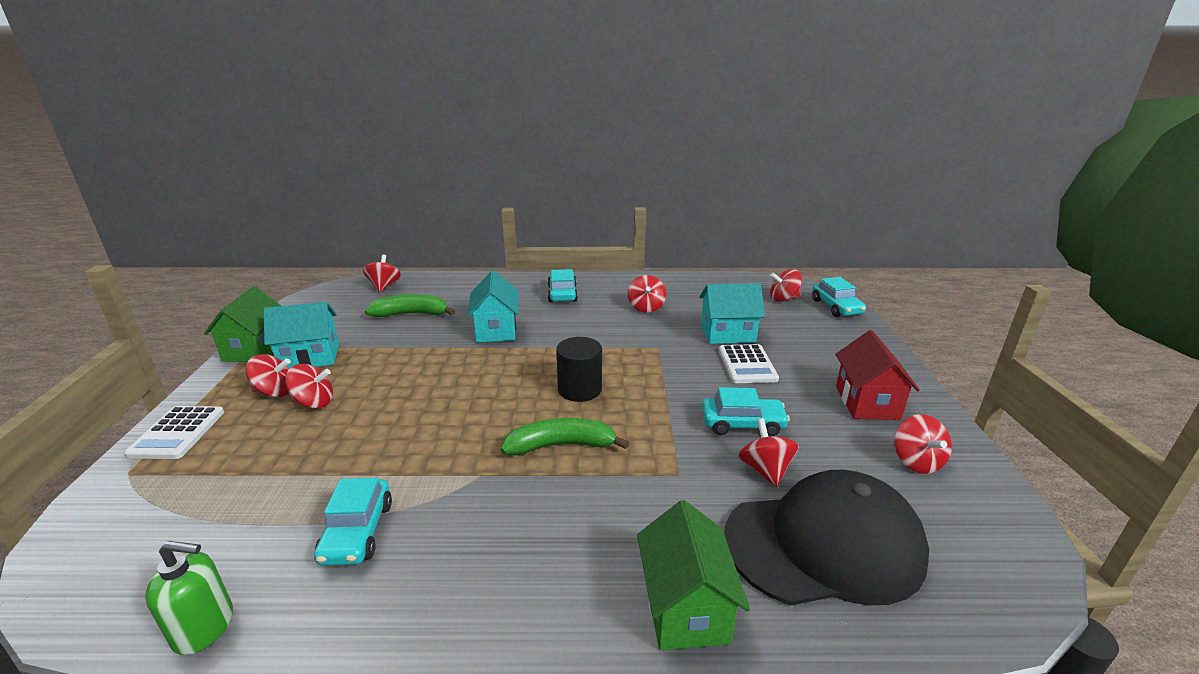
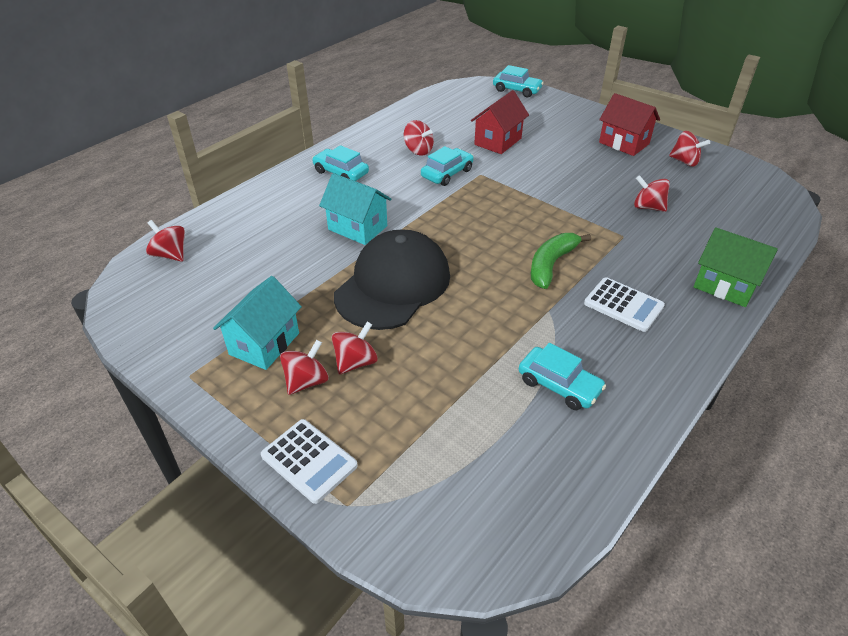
camera: 50 degrees left, 15 degrees up
green soap dispenser [145,541,233,655] -> none
green house [204,286,281,362] -> none
green banana [365,294,455,317] -> none
black cylinder [556,337,602,402] -> none
turquoise house [699,283,765,344] -> red house [471,90,529,154]
turquoise car [702,387,790,436] -> turquoise car moved to [421,146,474,186]
white calculator [718,344,779,383] -> white calculator moved to [584,277,665,332]
black cap [724,470,929,605] -> black cap moved to [334,229,450,330]
red spinning top [770,269,802,302] -> none

